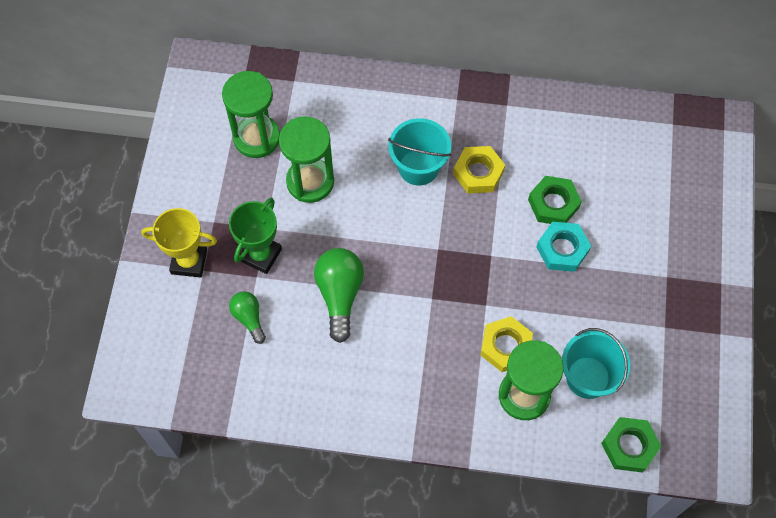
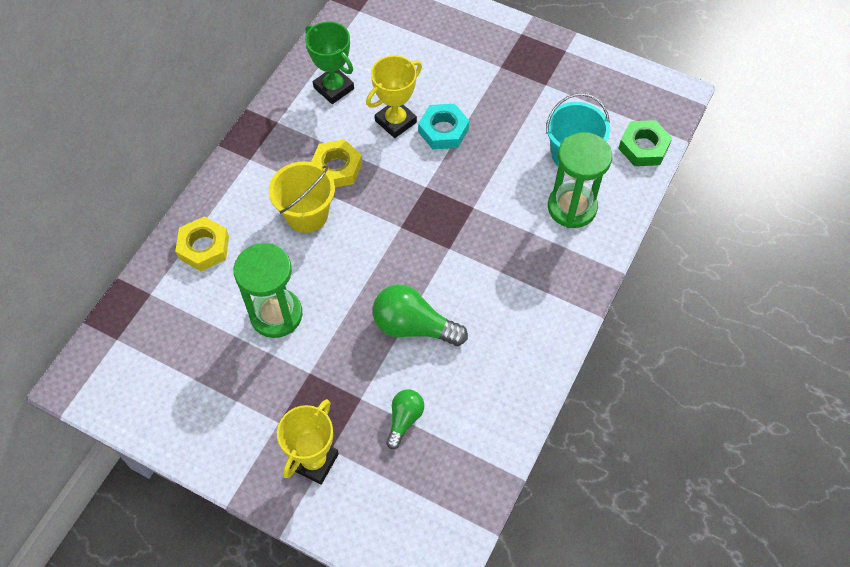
camera: 70 degrees left, 5 degrees down
green hourglass [222,71,280,158] -> none
green trophy [229,198,282,274] -> green trophy moved to [305,22,354,104]
green light bulb [229,291,266,344] -> green light bulb turned 120 degrees clockwise [386,389,424,449]
turquoise bucket [388,118,451,186] -> yellow bucket [269,161,335,233]
yellow nut [481,316,533,372] -> yellow nut moved to [175,217,229,271]
green nut [528,176,582,224] -> yellow trophy [366,55,422,138]

